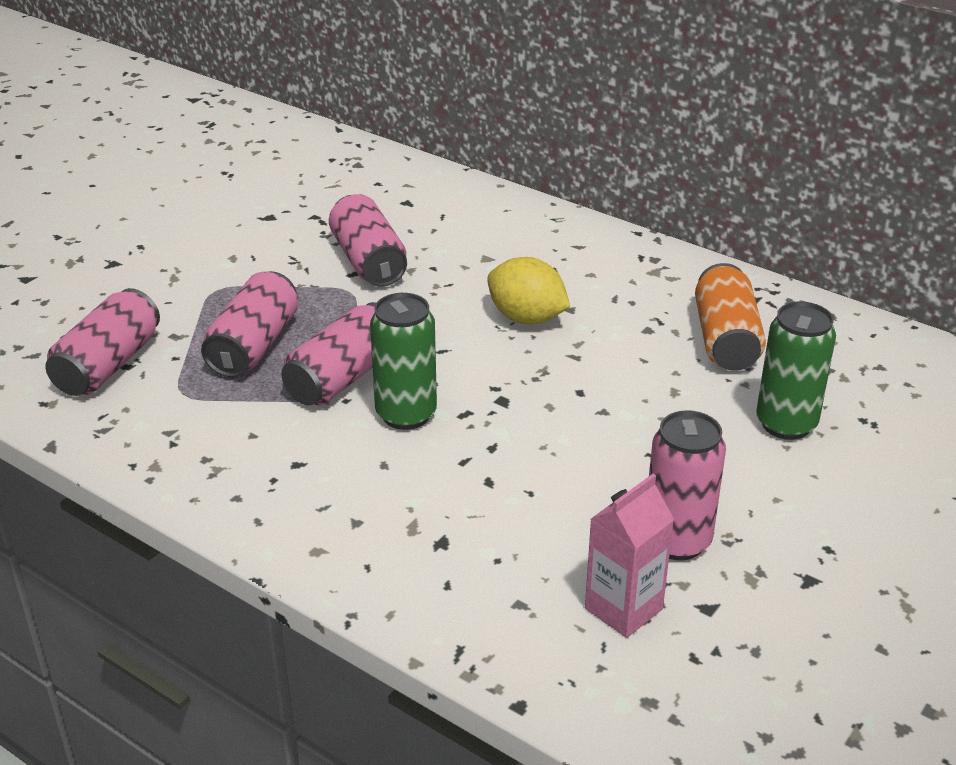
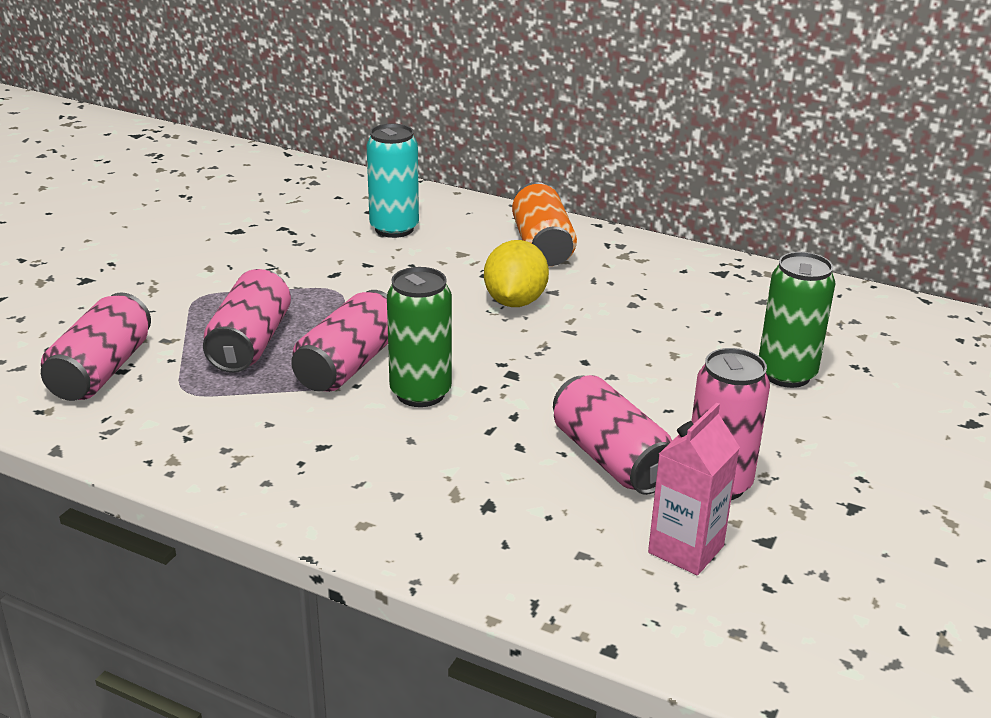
camera: 10 degrees left, 5 degrees down
pink can [329,194,407,287] -> pink can moved to [553,375,672,495]
yellow lemon [487,257,570,324] -> yellow lemon turned 75 degrees clockwise [484,240,549,307]
orange can [695,263,766,371] -> orange can moved to [512,182,577,266]
none -> turquoise can [366,124,419,238]

